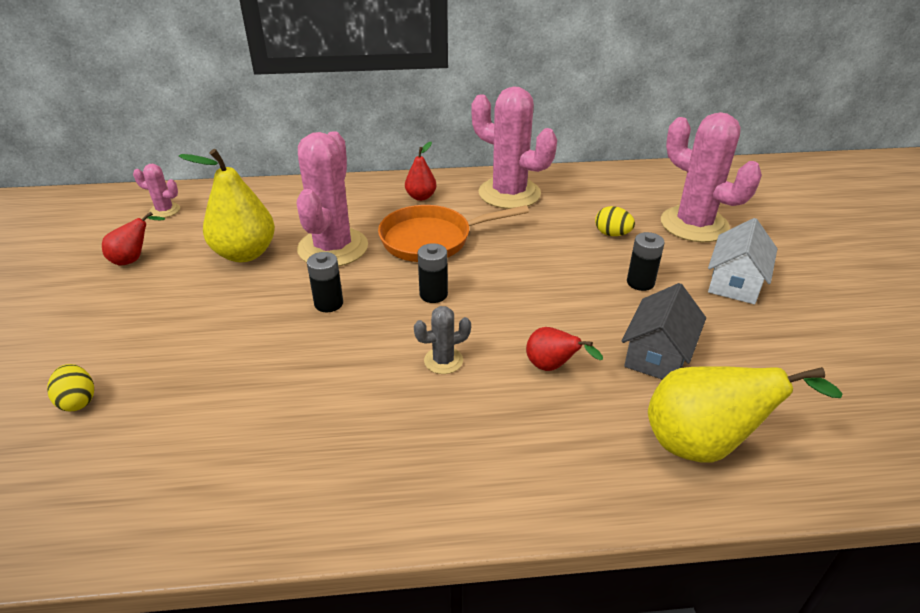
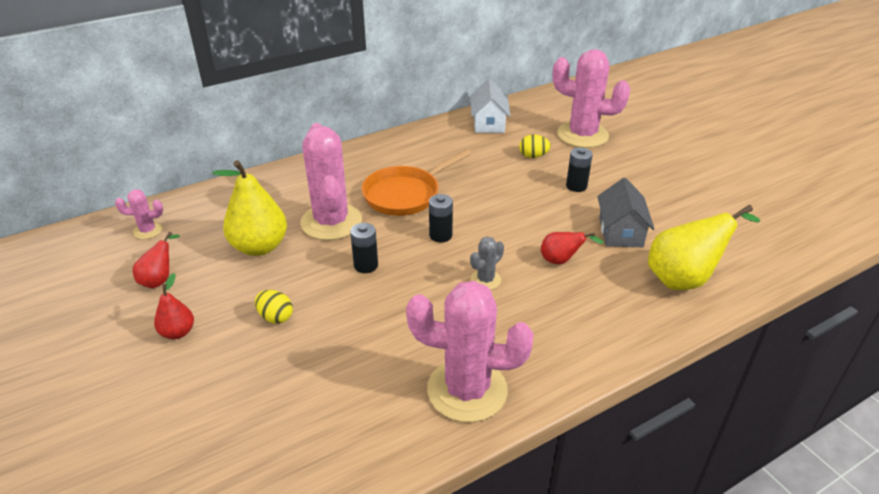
camera: 25 degrees left, 0 degrees up
yellow egg [47,364,94,411] -> yellow egg moved to [255,290,293,324]
red pear [405,142,437,201] -> red pear moved to [154,273,194,339]
pink cactus [471,86,557,209] -> pink cactus moved to [406,281,534,422]
white house [708,218,777,304] -> white house moved to [470,79,511,133]

